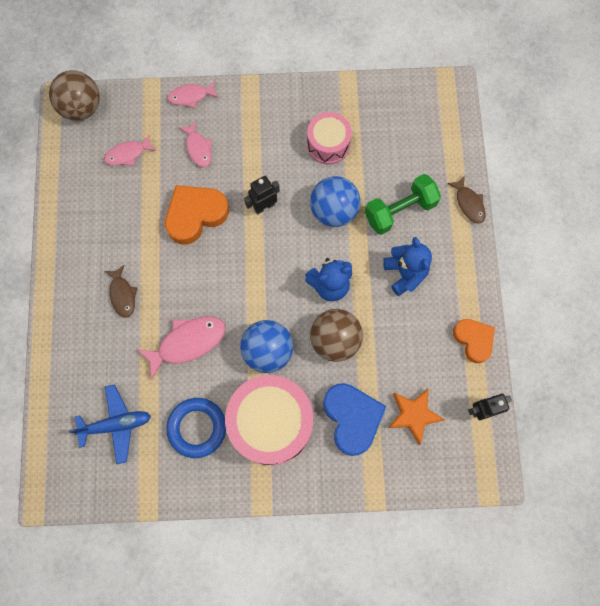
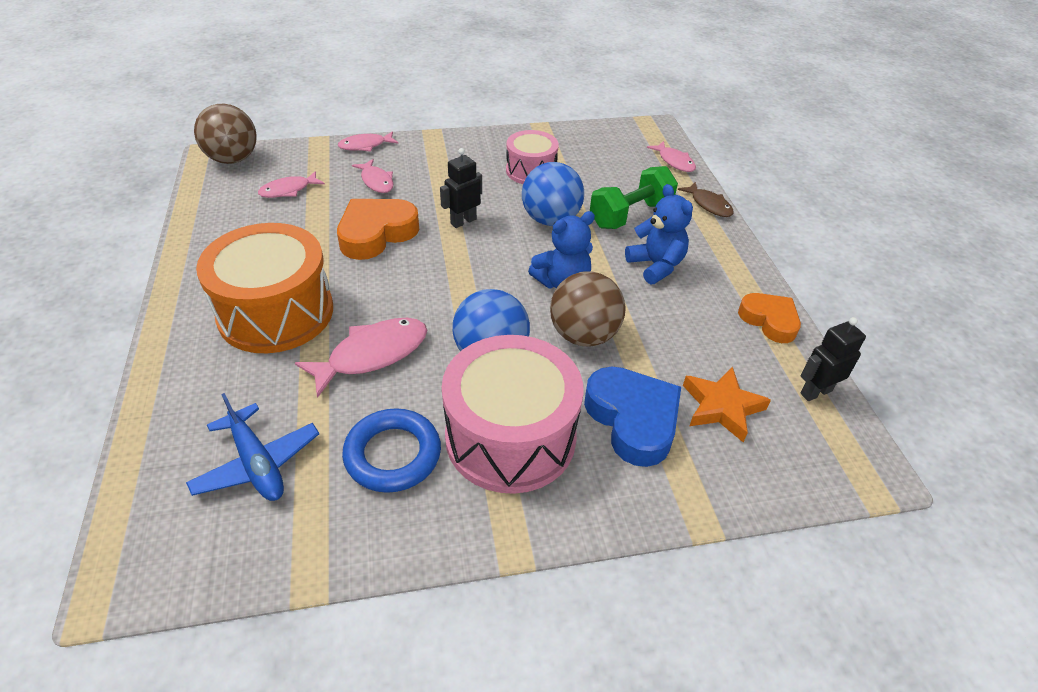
camera: 10 degrees left, 30 degrees down
blue plane [69,385,151,464] -> blue plane turned 75 degrees clockwise [186,393,319,501]
brown fish [105,265,138,318] -> orange drum [196,223,333,353]
none -> pink fish [647,141,696,172]

